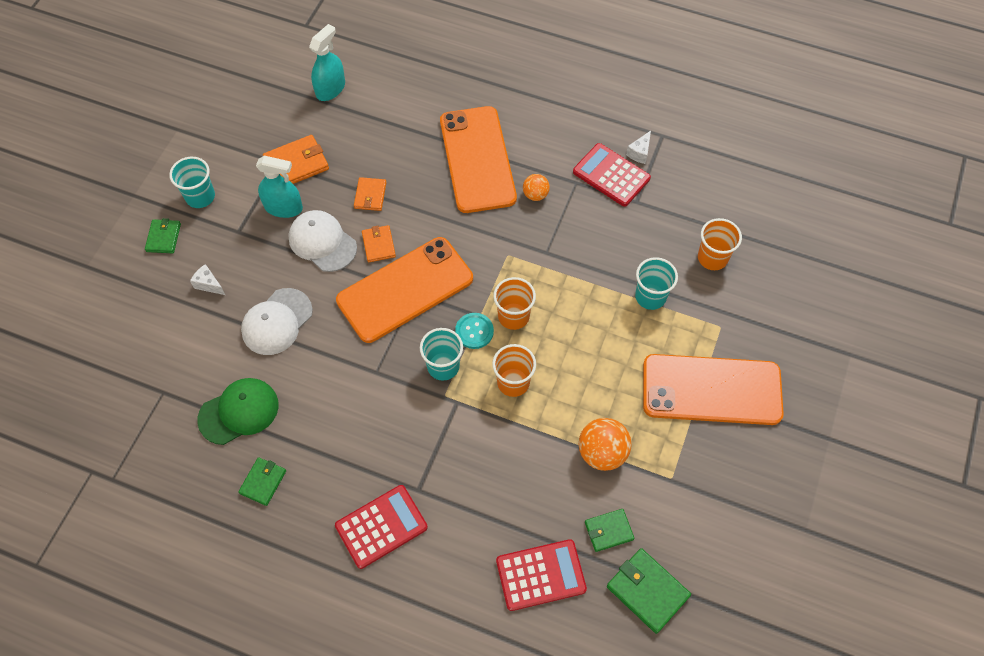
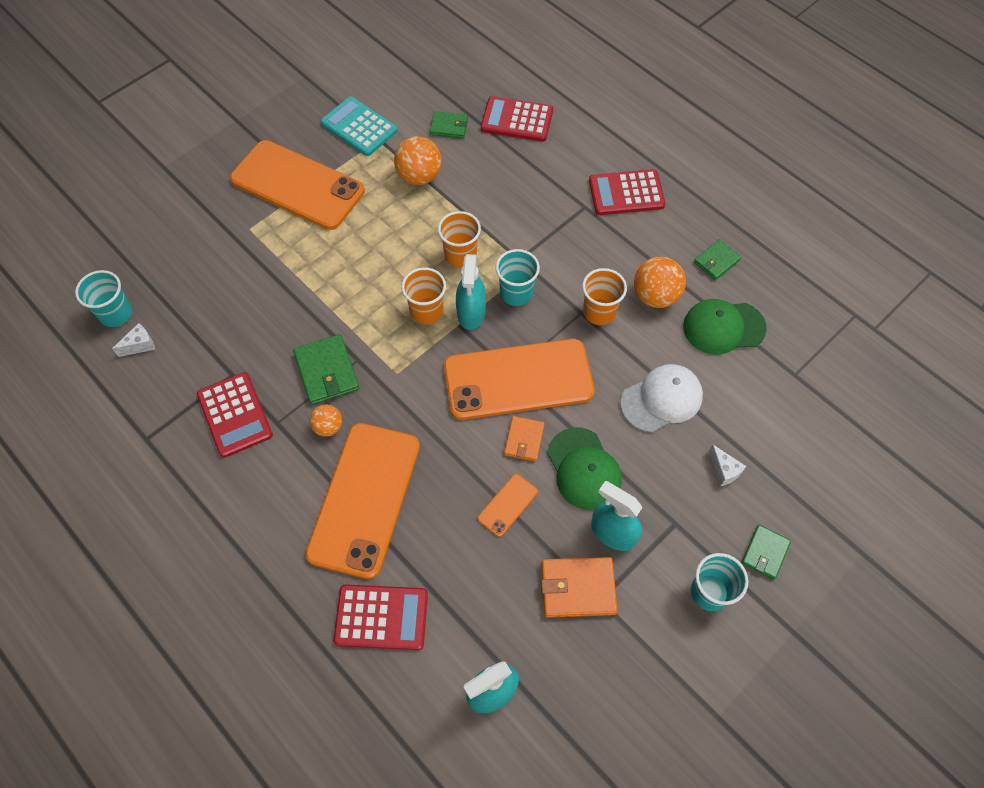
camera: 155 degrees left, 0 degrees up
white cap [288,210,357,272] -> green cap [547,428,622,510]
orange wallet [354,177,386,211] -> orange phone [478,474,538,537]
turquoise button [455,313,494,349] -> turquoise spray bottle [456,254,486,330]
green wallet [607,548,691,634] -> green wallet moved to [293,334,359,405]
white cheese [626,131,651,164] -> white cheese moved to [112,323,155,357]
turquoise cup [635,257,678,310] -> turquoise cup moved to [75,270,132,327]
orange cup [698,218,742,270] -> orange cup moved to [582,268,627,325]
none -> turquoise calculator [321,96,398,156]
none -> red calculator [333,584,428,650]
none -> orange ball [634,257,686,308]

